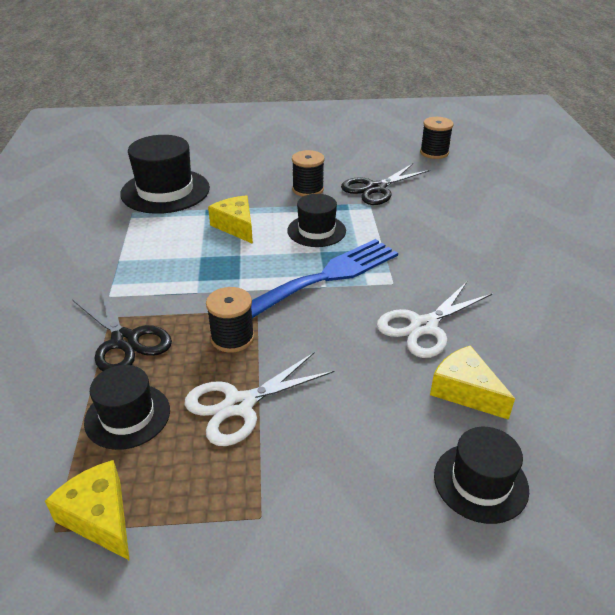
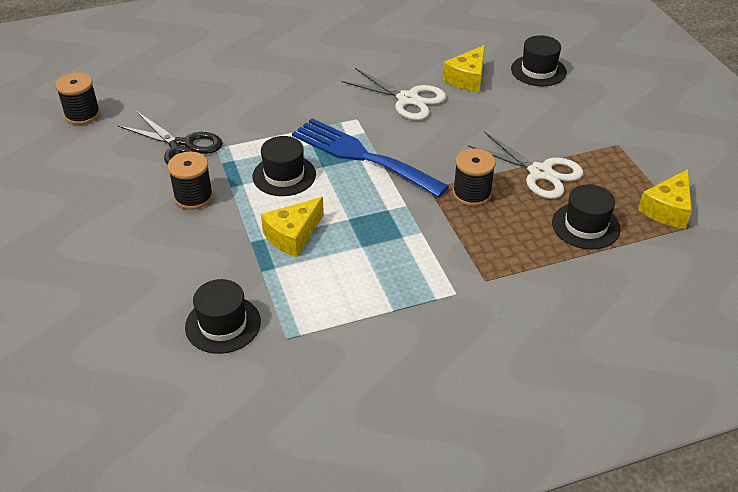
camera: 105 degrees left, 5 degrees up
black scissors [73,288,172,371] -> none
black hat [120,135,210,214] -> black hat [185,279,261,354], size x0.61

